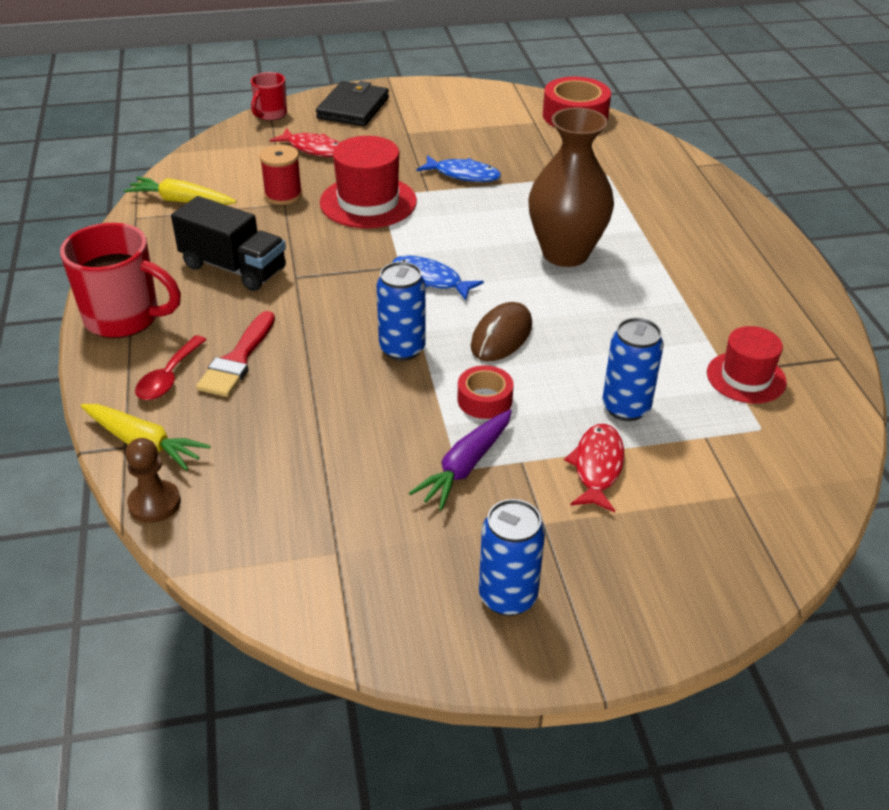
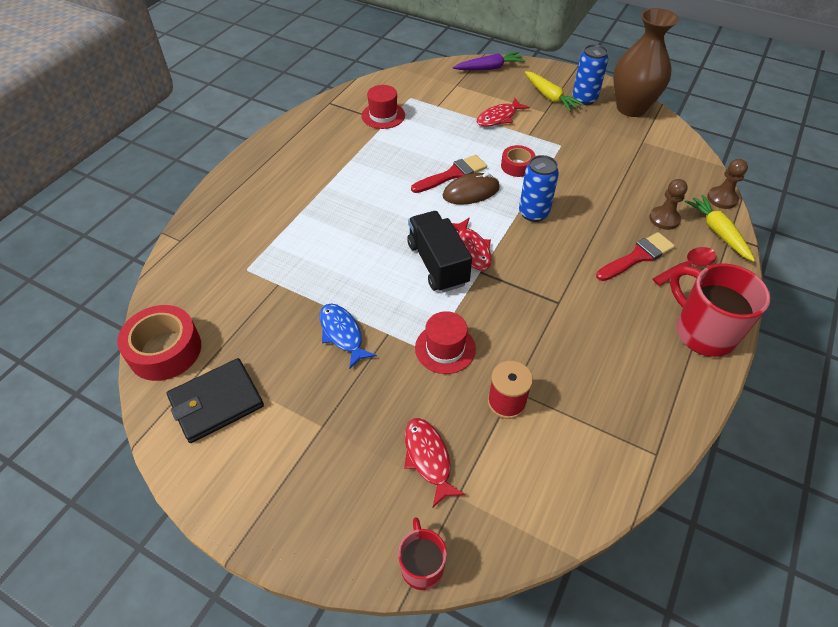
camera: 140 degrees left, 10 degrees up
yellow carrot [124,177,236,205] -> yellow carrot moved to [525,71,584,112]
black truck [171,196,286,291] -> black truck moved to [407,211,472,292]
red mug [251,72,287,121] -> red mug turned 75 degrees counterclockwise [398,517,447,590]
black wallet [316,81,389,126] -> black wallet moved to [167,358,264,443]
red hat [320,136,417,228] -> red hat [415,311,476,374], size x0.66
blue fish [392,255,484,300] -> red fish [452,218,492,270]
purple carrot [409,410,512,510] -> purple carrot moved to [453,52,525,70]
brown vase [528,107,614,267] -> brown vase moved to [613,8,679,117]
blue can [602,318,664,421] -> none
none -> red brush [411,155,487,193]
none -> brown pawn [650,179,688,230]

